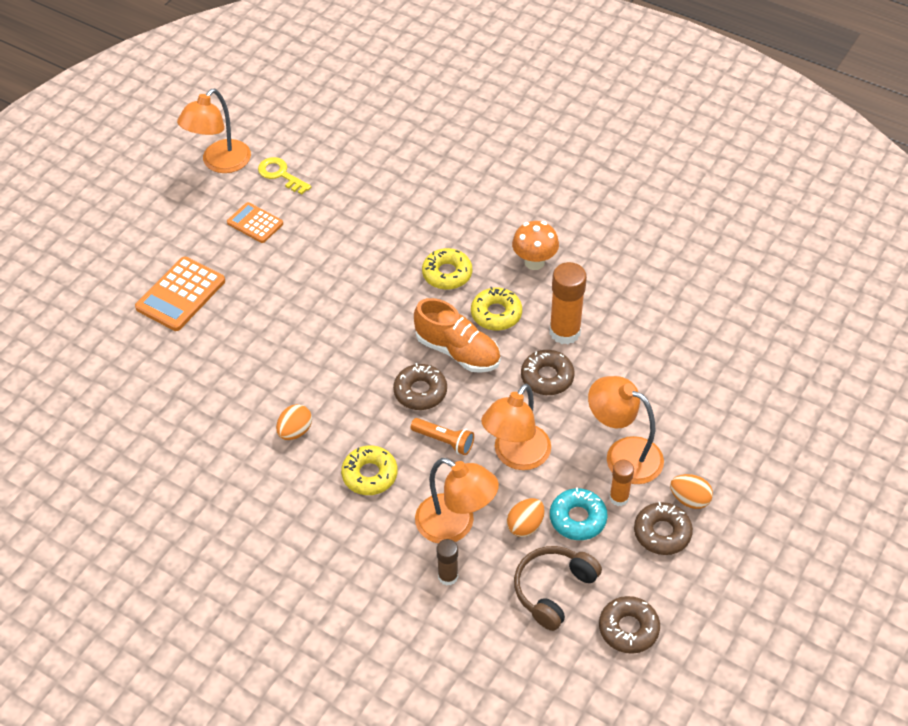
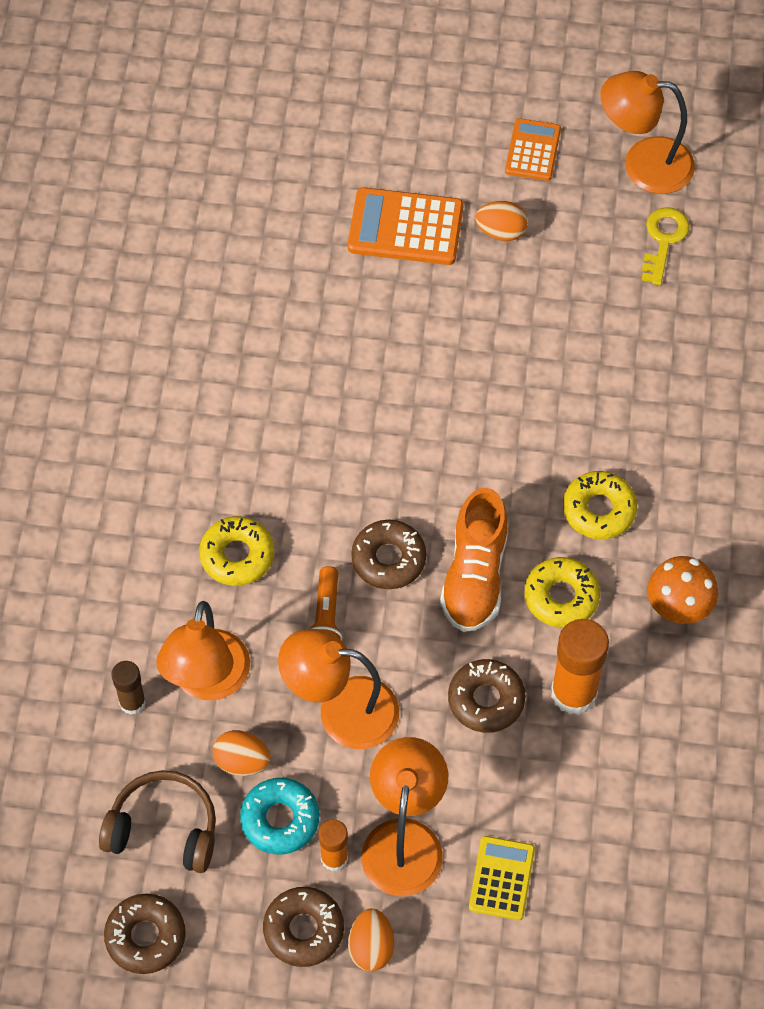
camera: 65 degrees right, 10 degrees up
orange calculator [227,202,283,243] -> orange calculator moved to [505,118,561,181]
orange egg [276,404,312,440] -> orange egg moved to [475,201,528,241]
none -> yellow calculator [469,836,535,920]

